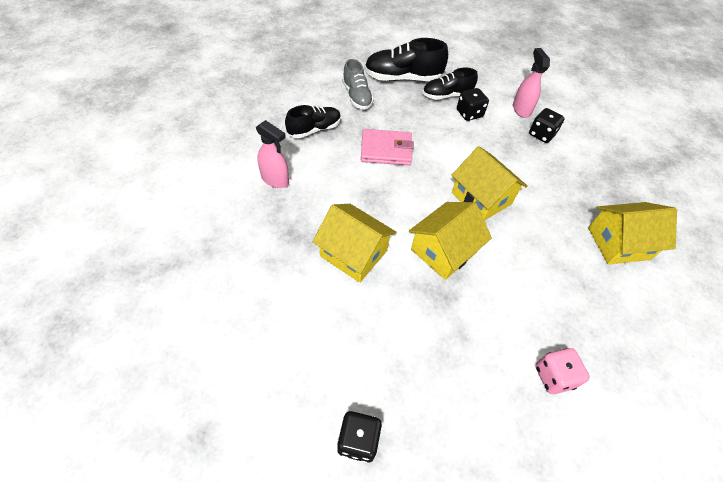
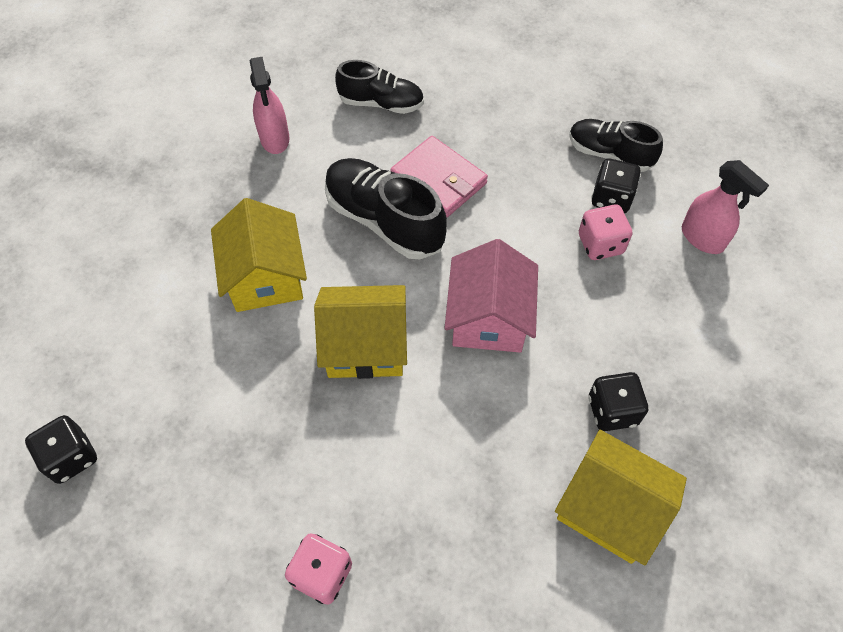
camera: 45 degrees right, 5 degrees up
grey shoe [342,59,374,110] -> none
black shoe [364,38,448,81] -> black shoe moved to [325,158,447,259]
yellow house [452,146,527,221] -> pink house [445,239,538,353]
pink spray bottle [513,48,550,118] -> pink spray bottle turned 105 degrees clockwise [682,160,769,254]
black dice [529,108,565,143] -> black dice moved to [589,372,648,431]
none -> pink dice [579,205,632,260]

